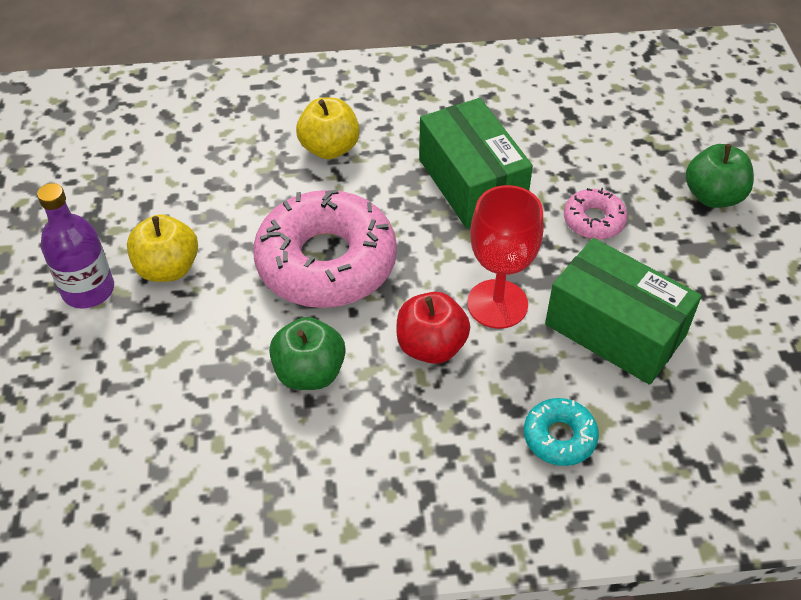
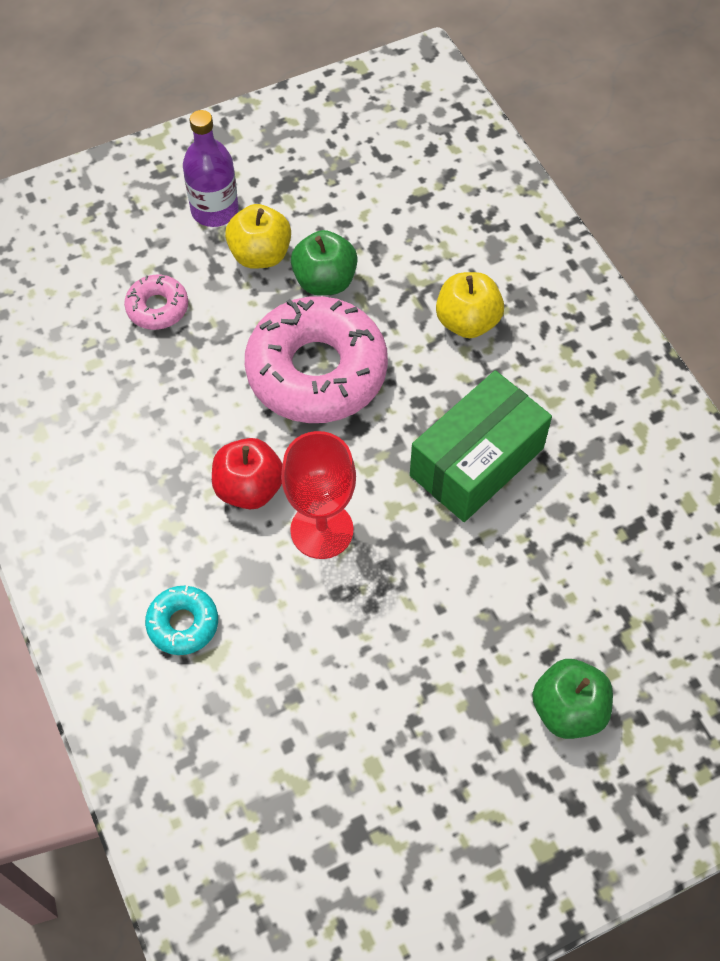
camera: 70 degrees right, 10 degrees up
green apple [269,317,346,390] -> green apple moved to [291,230,358,295]
green box [545,238,702,385] -> none
pink donut [564,188,627,240] -> pink donut moved to [124,275,188,330]

